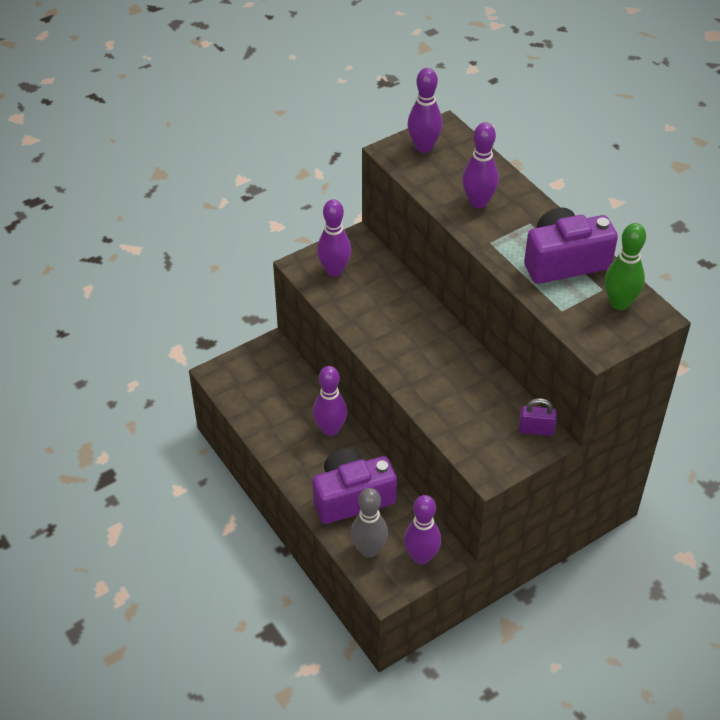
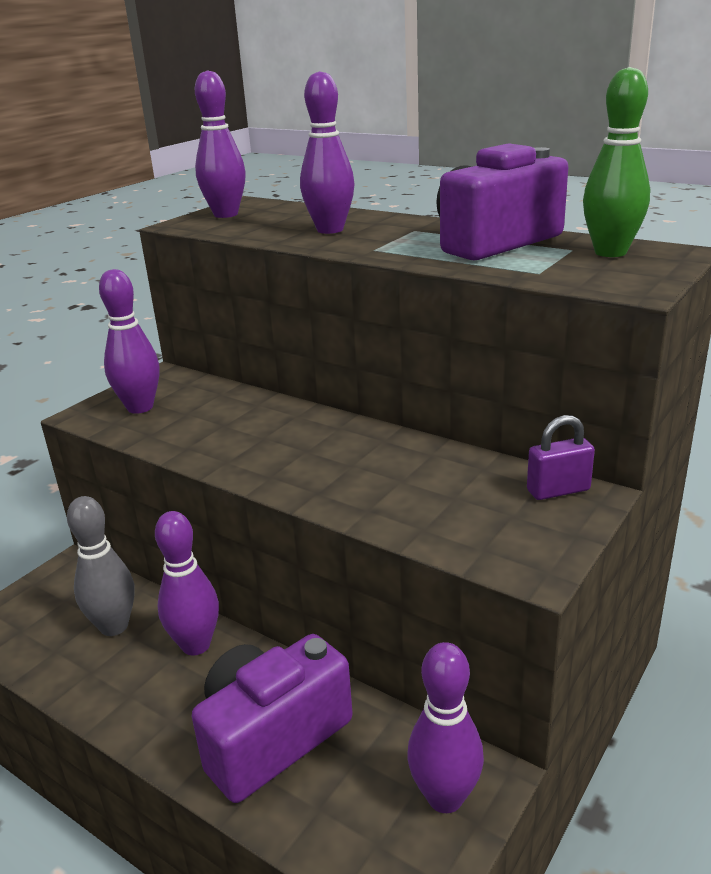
camera: 20 degrees left, 20 degrees down
grey bowling pin [351,488,388,558] -> grey bowling pin moved to [67,496,135,636]

